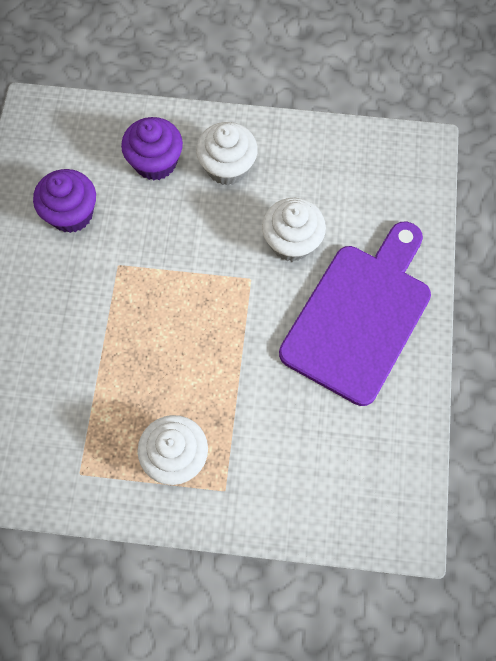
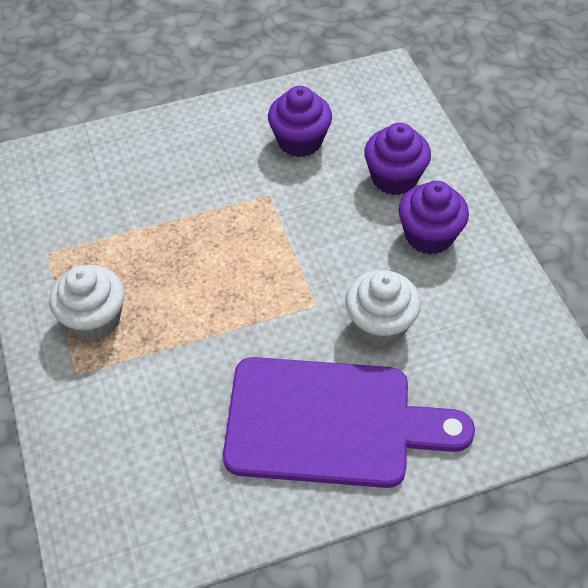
camera: 65 degrees right, 15 degrees down
white cupcake [196,122,258,186] -> purple cupcake [399,181,469,255]

